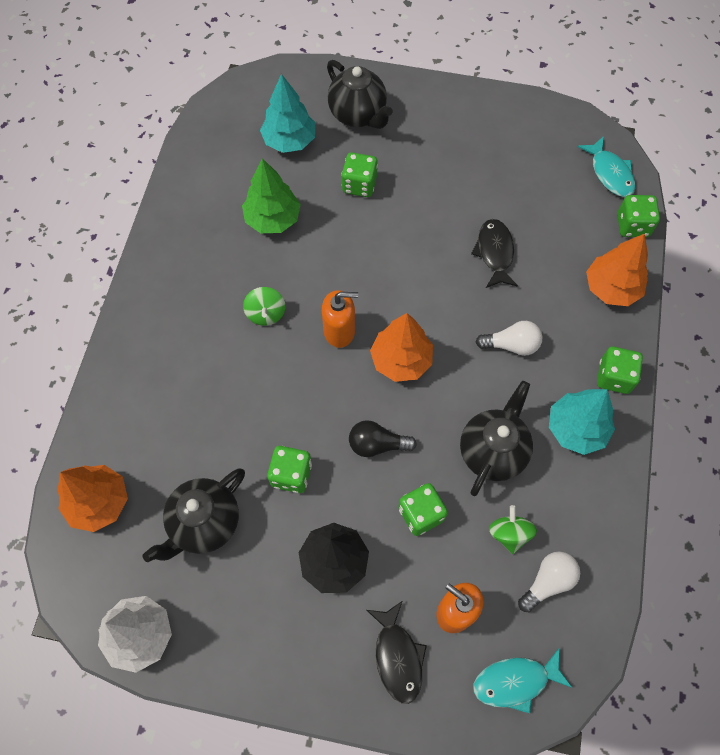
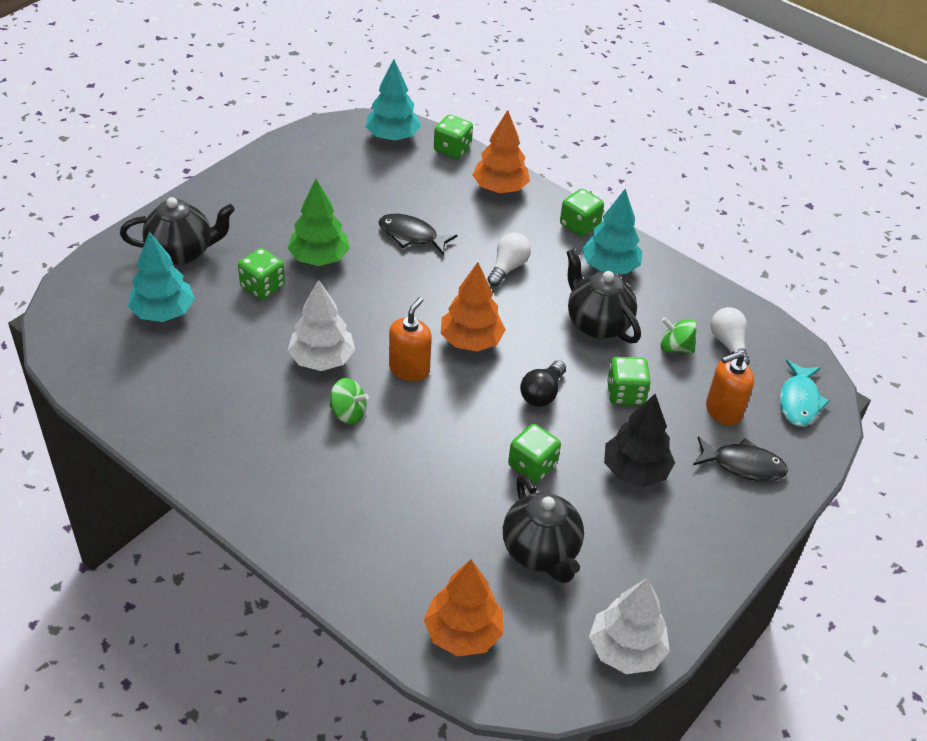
camera: 65 degrees left, 20 degrees down
green tree [242,158,301,233] -> green tree moved to [287,179,350,266]
turquoise fish [578,136,635,197] -> turquoise tree [366,59,421,141]
none -> white tree [288,279,355,371]

